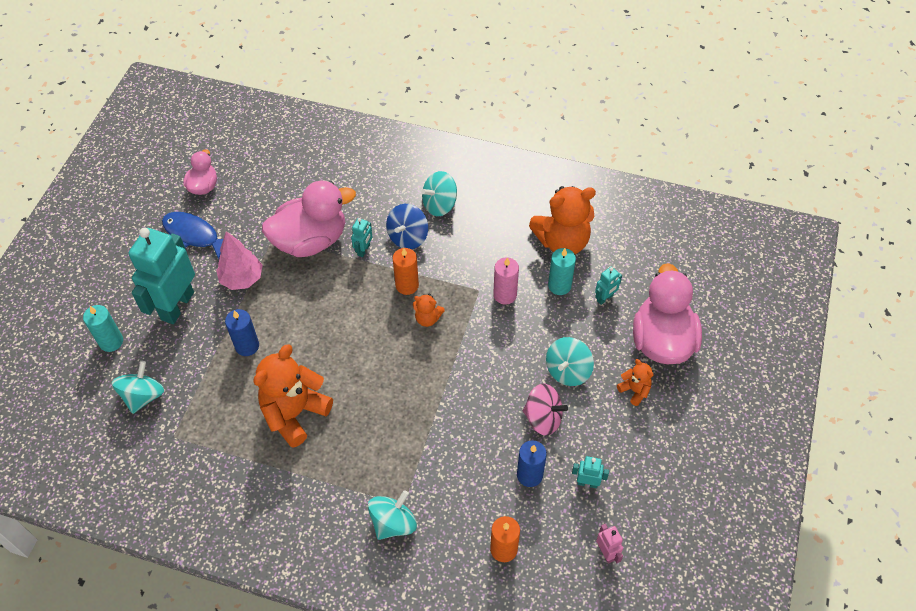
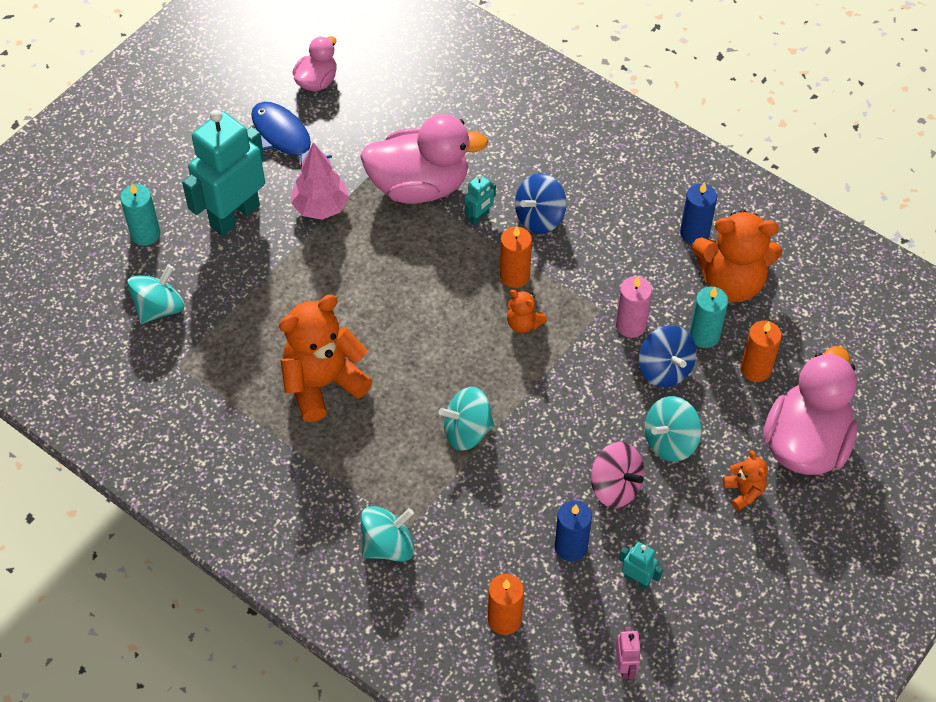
camera: 20 degrees right, 0 degrees up
blue candle [225,309,259,356] -> blue candle moved to [680,182,717,244]
turquoise spinning top [421,171,457,216] -> turquoise spinning top moved to [439,387,494,451]
turquoise robot [595,267,622,305] -> orange candle [740,321,782,382]
none -> blue spinning top [639,325,696,388]

